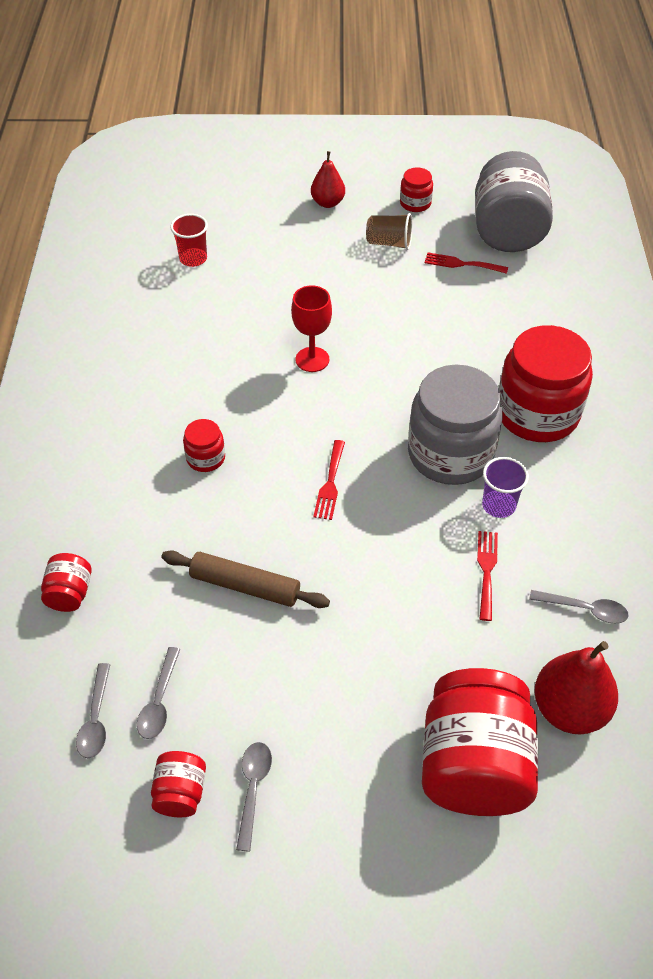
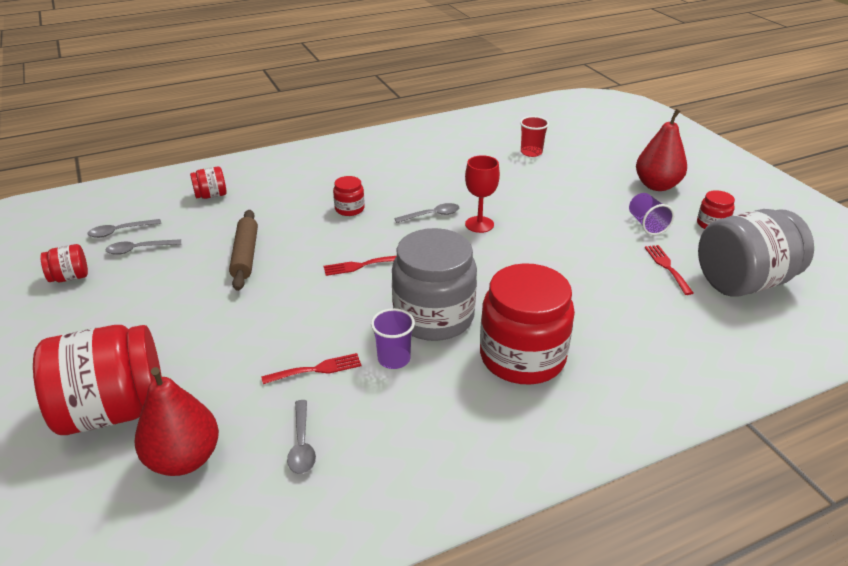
camera: 65 degrees right, 15 degrees down
grey spoon [236,742,272,851] -> grey spoon moved to [394,203,459,223]
red pear [311,151,345,208] -> red pear [636,109,687,191], size x1.57
brown cup [366,213,413,250] -> purple cup [629,193,674,235]

